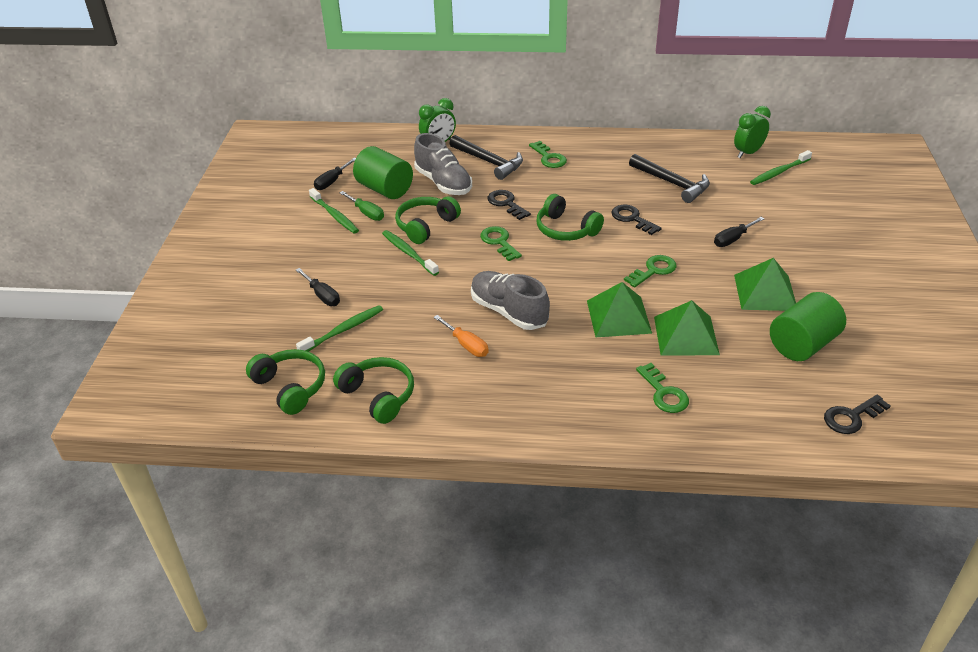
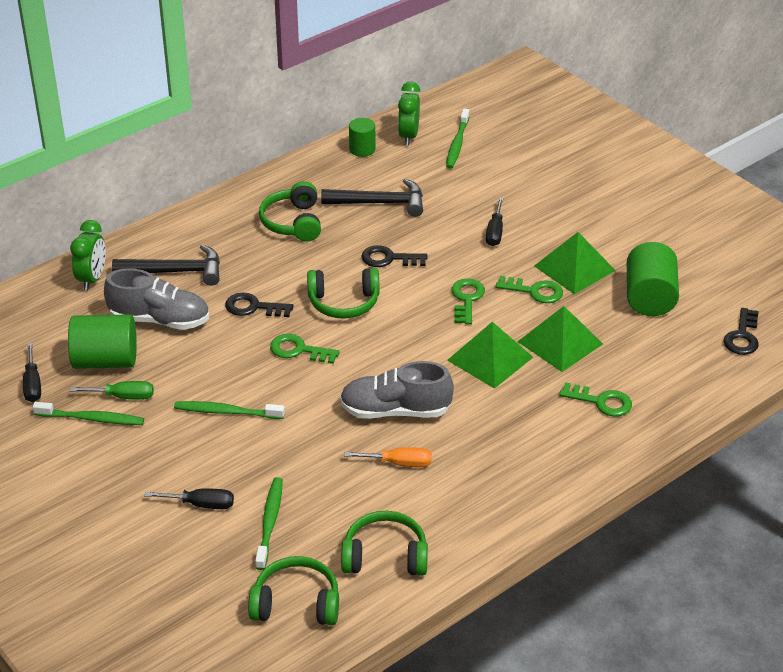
camera: 45 degrees left, 0 degrees up
green headphones [395,196,461,244] -> green headphones moved to [259,181,321,241]
green key [529,141,567,168] -> green key moved to [496,276,563,303]
none -> green cylinder [349,118,376,157]

